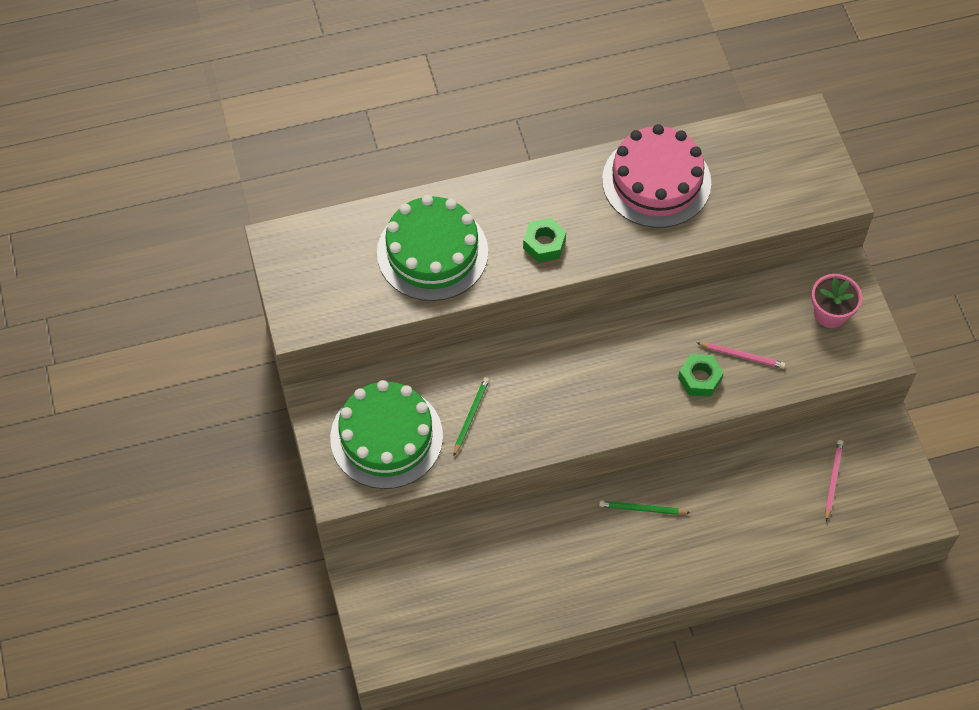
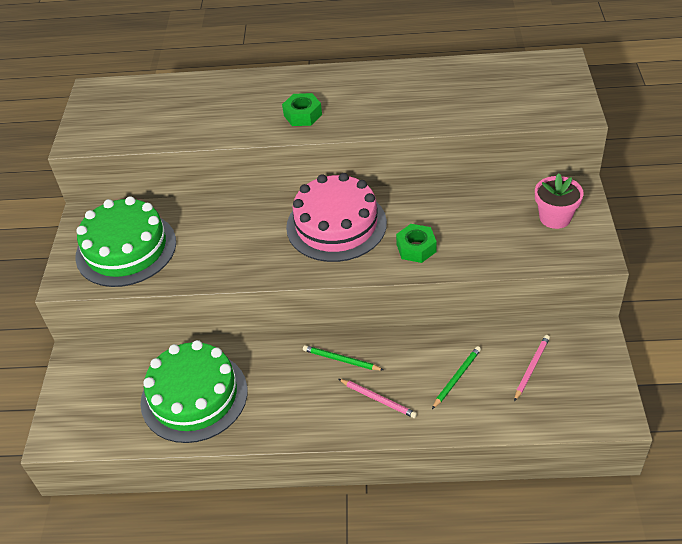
camera: 20 degrees right, 15 degrees down
green cake [377,195,488,301] -> green cake moved to [141,340,247,443]
green pencil [453,377,489,456] -> green pencil moved to [432,346,481,409]
pink cake [602,124,711,228] -> pink cake moved to [286,173,387,262]
pink pencil [697,342,786,369] -> pink pencil moved to [339,379,417,418]

